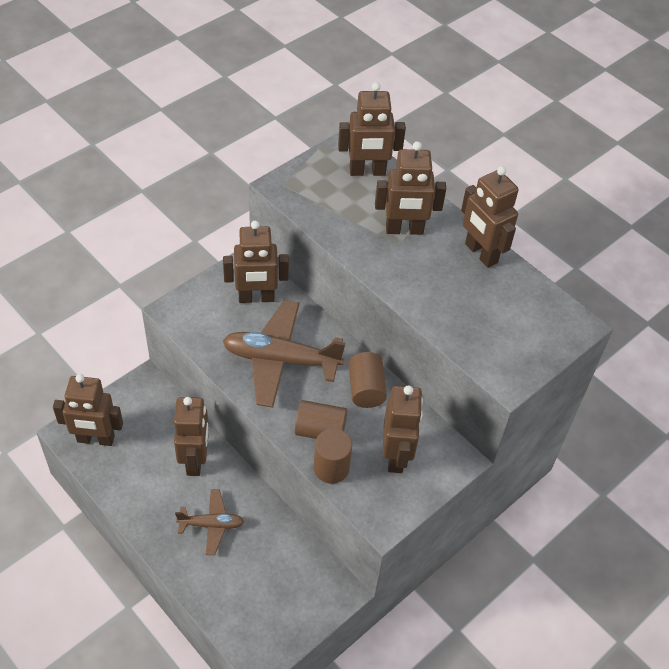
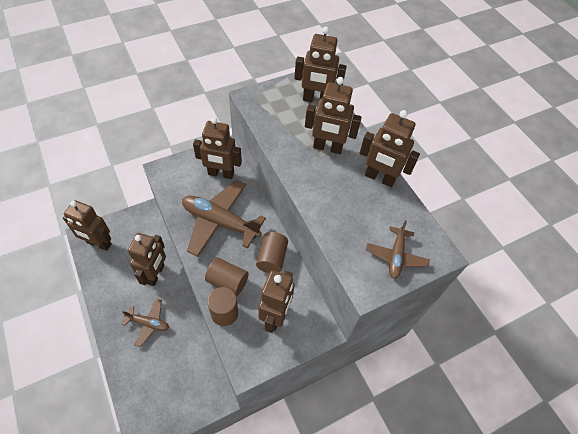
camera: 15 degrees right, 5 degrees up
brown robot [461,166,519,268] -> brown robot turned 45 degrees counterclockwise [360,110,420,187]
none -> brown plane [366,221,430,279]

